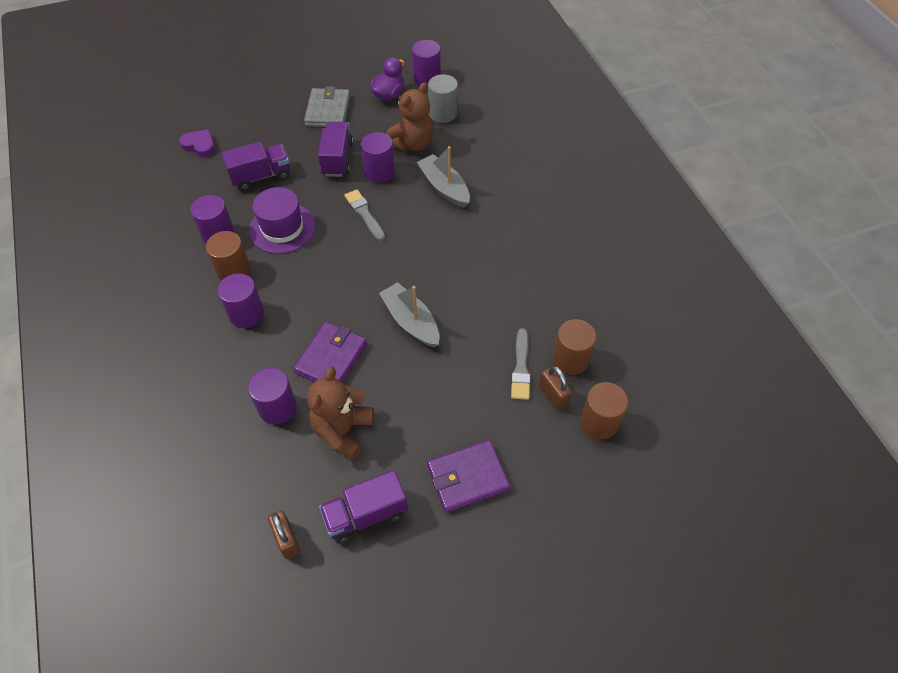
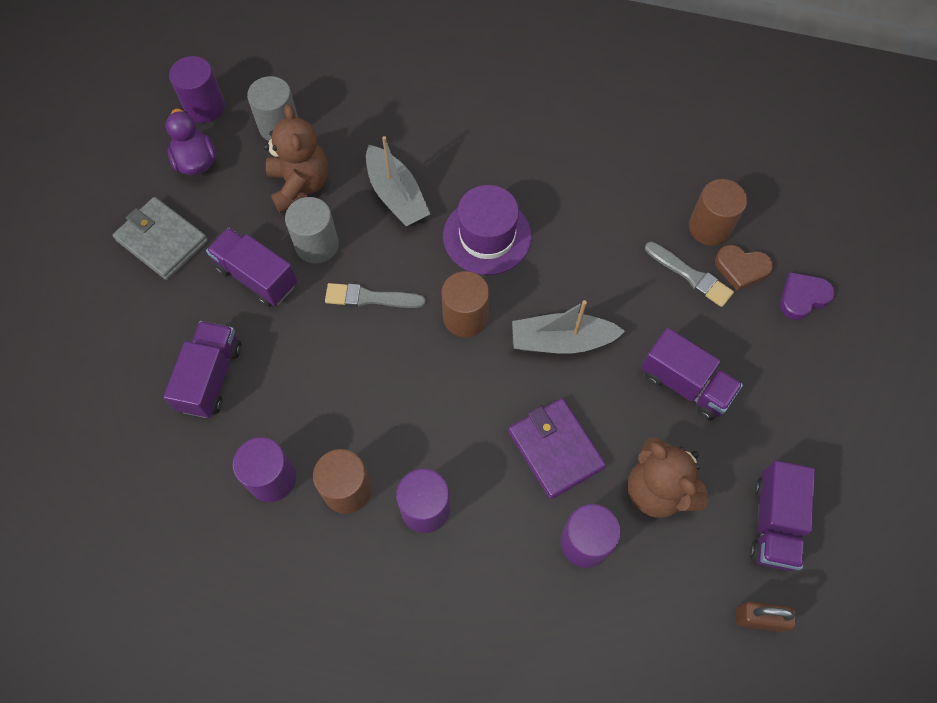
camera: 55 degrees left, 10 degrees up
purple heart [179,129,215,157] -> purple heart moved to [780,272,835,320]
purple hat [249,187,316,254] -> purple hat moved to [443,185,532,275]
purple cylinder [361,132,395,183] -> grey cylinder [285,197,339,264]
grey boat [417,146,470,208] -> grey boat turned 120 degrees counterclockwise [366,136,430,226]
purple wallet [427,440,510,513] -> none
brown padlock [539,366,572,410] -> brown heart [715,245,773,291]
brown cylinder [580,382,628,439] -> brown cylinder moved to [442,271,489,337]
none -> purple truck [641,328,743,421]

